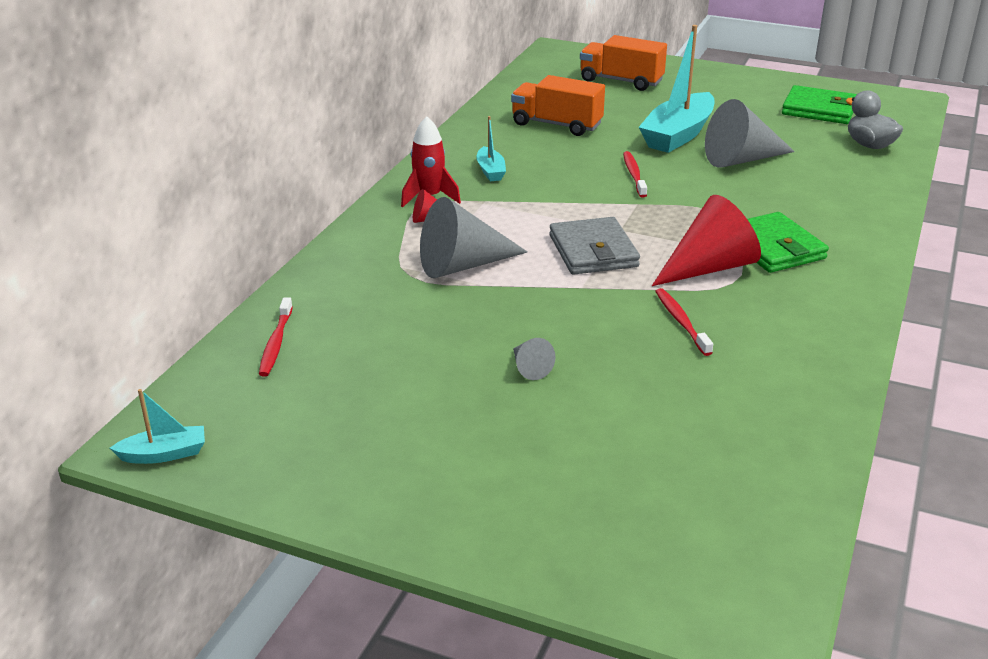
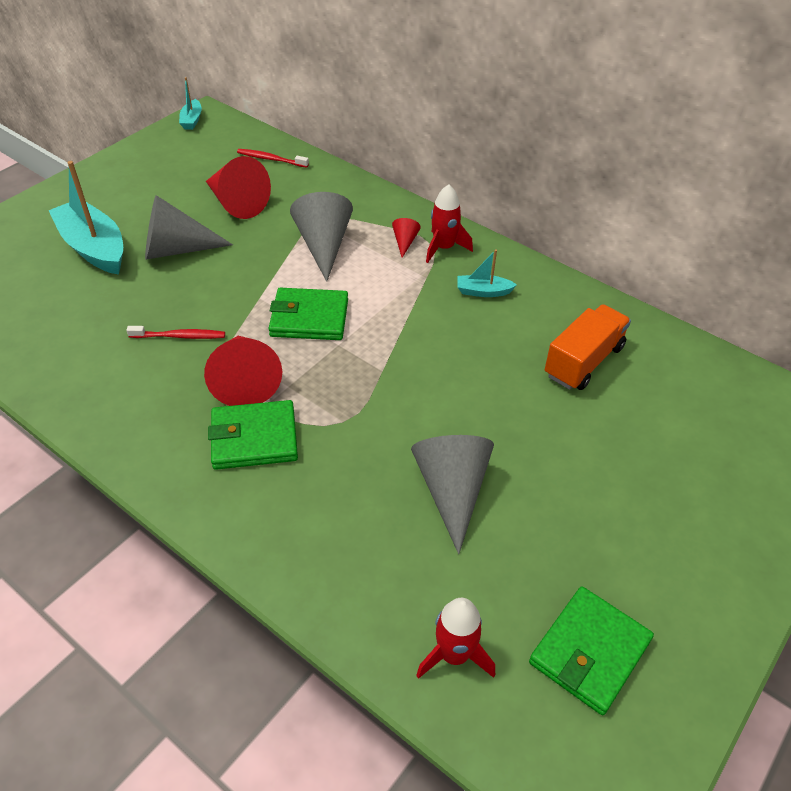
camera: 105 degrees right, 15 degrees up
grey cone [513,338,555,380] -> grey cone [145,195,233,260], size x2.16
grey wallet [549,217,640,275] -> green wallet [268,288,348,340]
orange truck [580,35,667,91] -> none
red toothbrush [623,151,647,197] -> none
turquoise boat [639,25,715,153] -> turquoise boat moved to [48,161,123,275]
grey duck [846,90,903,149] -> red rocket [416,598,495,679]
none -> red cone [206,156,271,219]

